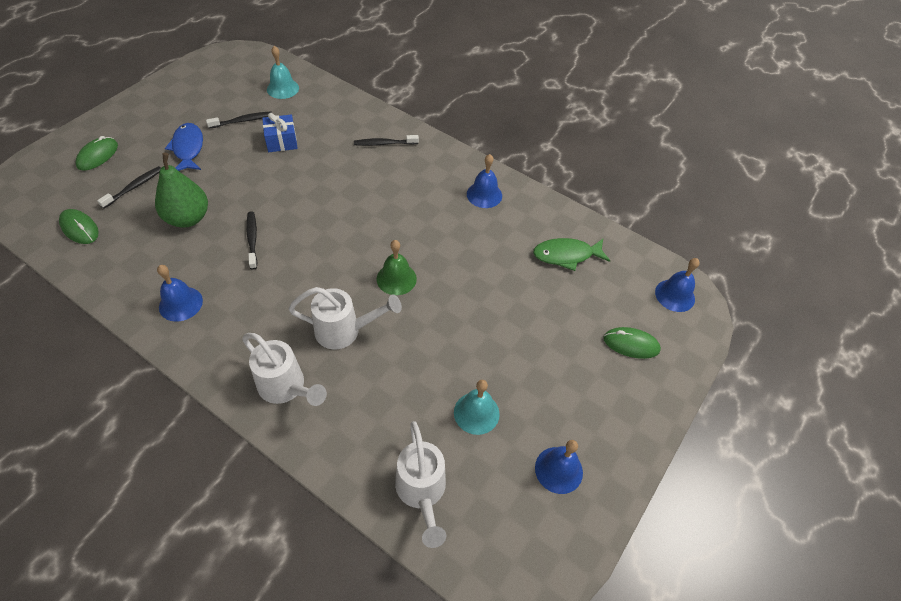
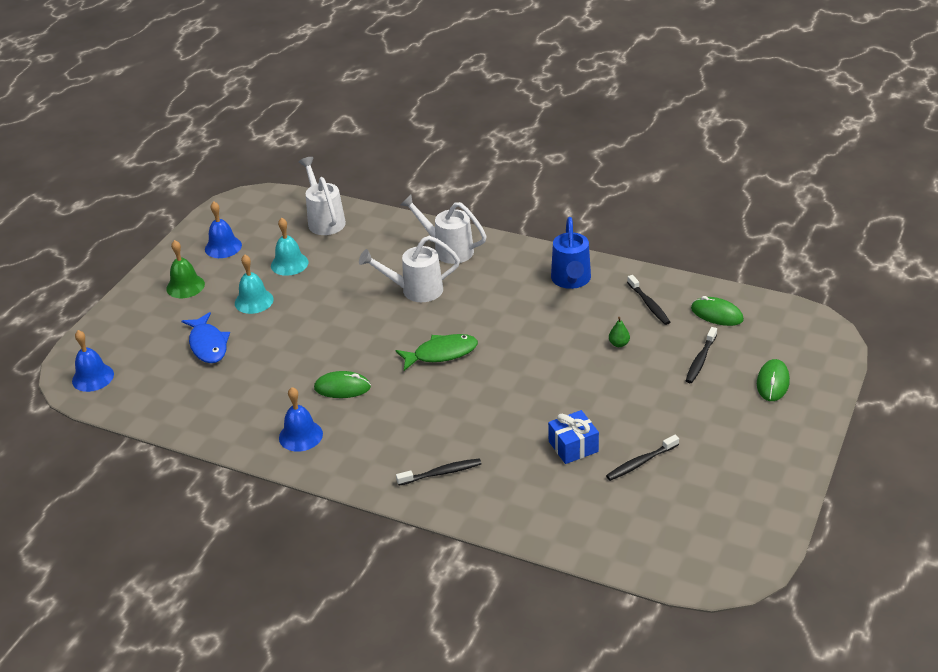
camera: 175 degrees right, 15 degrees down
green pear [155,152,208,228] -> green pear [609,317,630,347], size x0.40
blue bell [157,265,203,322] -> blue watering can [551,217,591,289]
blue fish [165,123,203,171] -> blue fish moved to [181,312,230,363]
black toothbrush [246,211,257,270] -> black toothbrush moved to [627,275,670,325]
turquoise bell [267,46,299,99] -> turquoise bell moved to [235,255,274,314]
green bell [377,240,417,295] -> green bell moved to [166,240,205,298]
green fish [533,238,610,271] -> green fish moved to [395,334,478,371]
green mouse [603,327,661,359] -> green mouse moved to [314,371,371,398]

